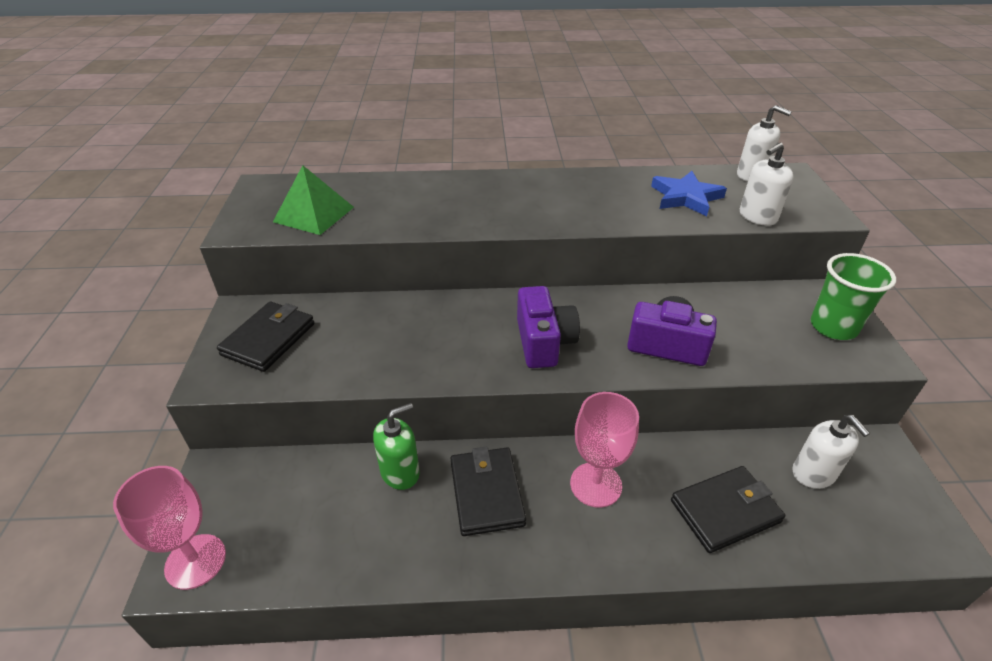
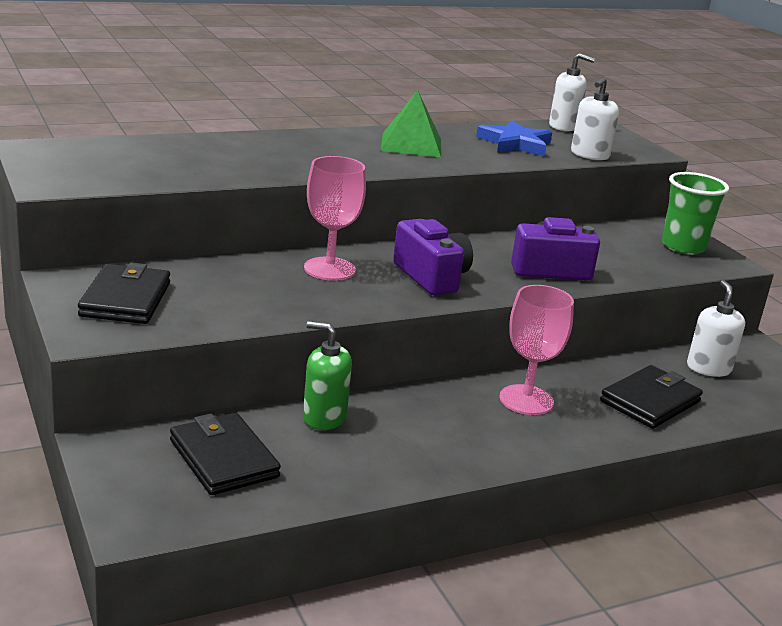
camera: 25 degrees left, 15 degrees down
pink goblet [113,466,226,590] -> pink goblet moved to [304,156,366,281]
green pyramid [273,165,354,235] -> green pyramid moved to [380,90,441,158]
green soap dispenser [373,403,420,490] -> green soap dispenser turned 105 degrees counterclockwise [303,321,352,430]
black wallet [450,447,526,536] -> black wallet moved to [170,413,281,495]
white soap dispenser [792,415,870,489] -> white soap dispenser turned 135 degrees counterclockwise [687,280,745,377]

